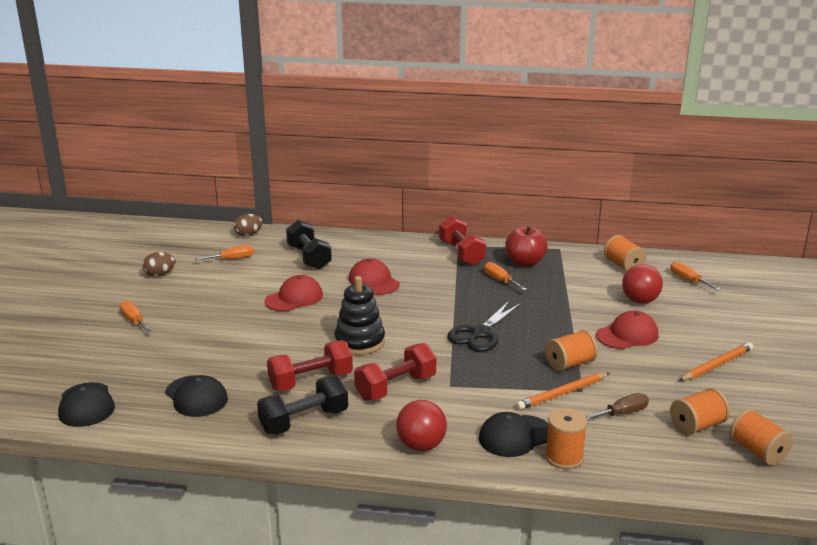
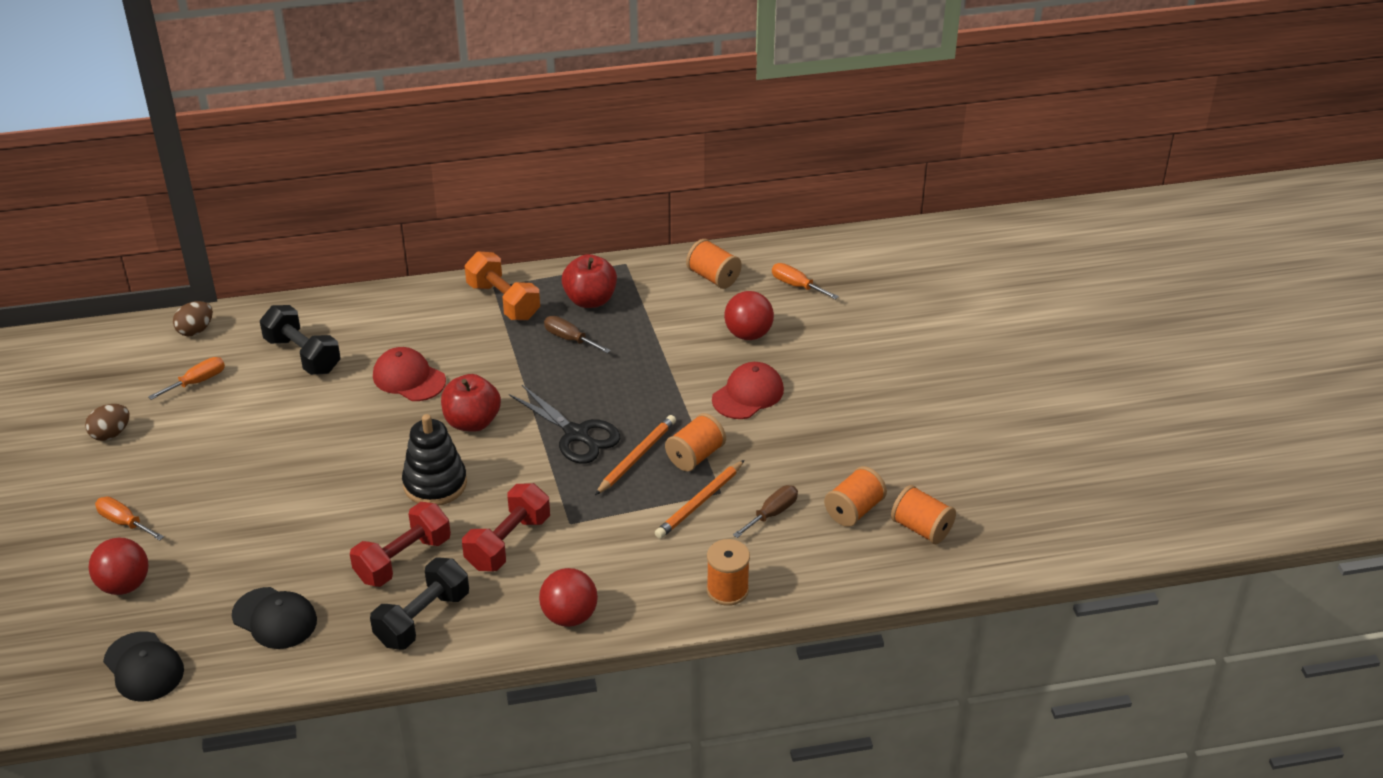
camera: 20 degrees left, 15 degrees up
red cap [265,275,323,312] -> none
red dumbbell [439,216,486,266] -> orange dumbbell [465,251,540,320]
black scissors [447,301,521,352] -> black scissors turned 60 degrees counterclockwise [509,385,620,464]
black cap [479,412,549,457] -> none
orange screwdriver [484,262,527,290] -> brown screwdriver [544,316,611,353]
orange pencil [679,342,753,381] -> orange pencil moved to [595,415,676,495]
none -> red ball [88,538,149,595]
none -> red apple [441,374,501,432]

